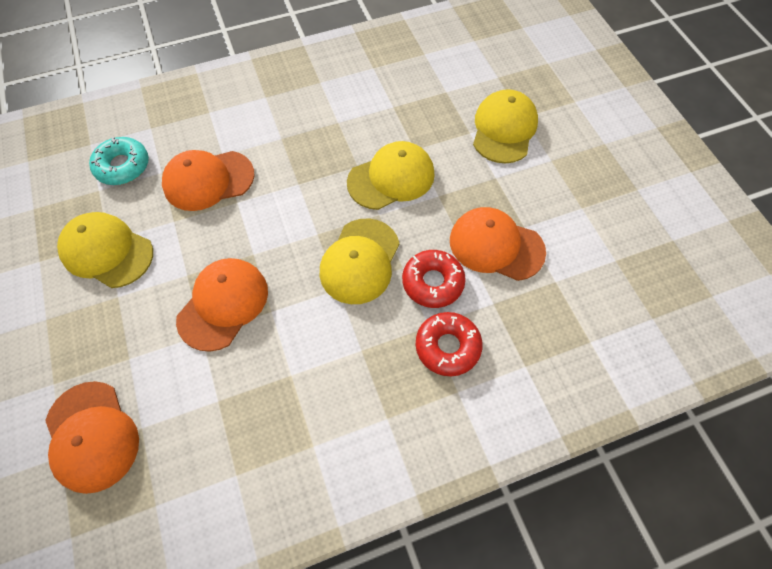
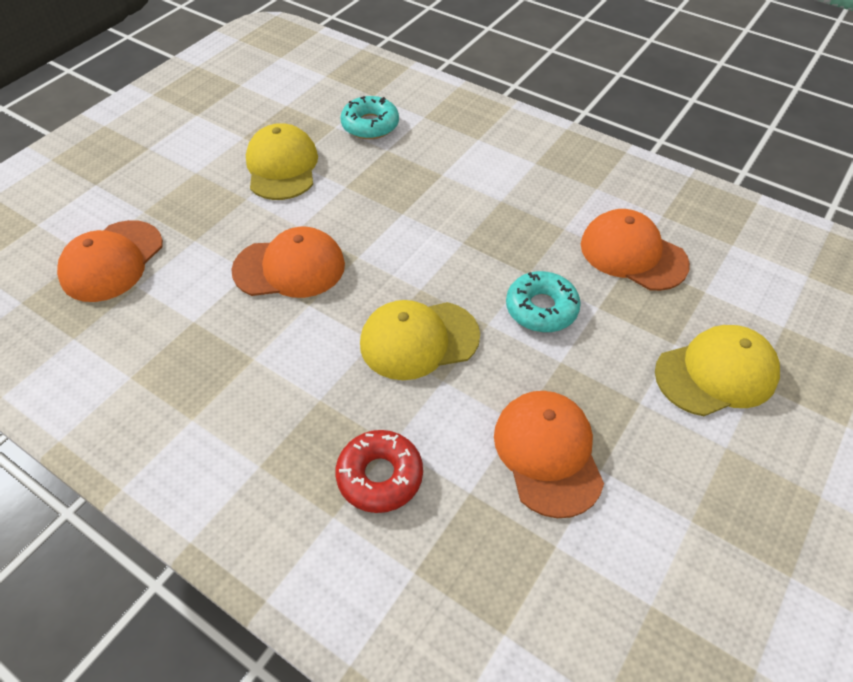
camera: 55 degrees right, 10 degrees down
orange cap [162,150,254,211] -> orange cap moved to [581,209,690,291]
yellow cap [347,141,435,210] -> turquoise donut [506,271,581,332]
red donut [402,250,466,308] -> none

